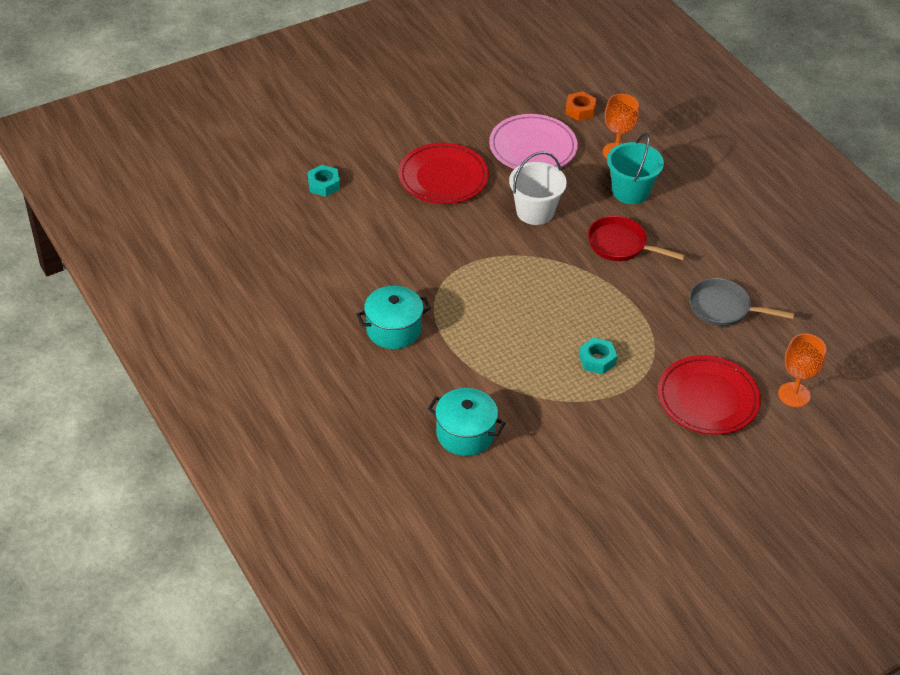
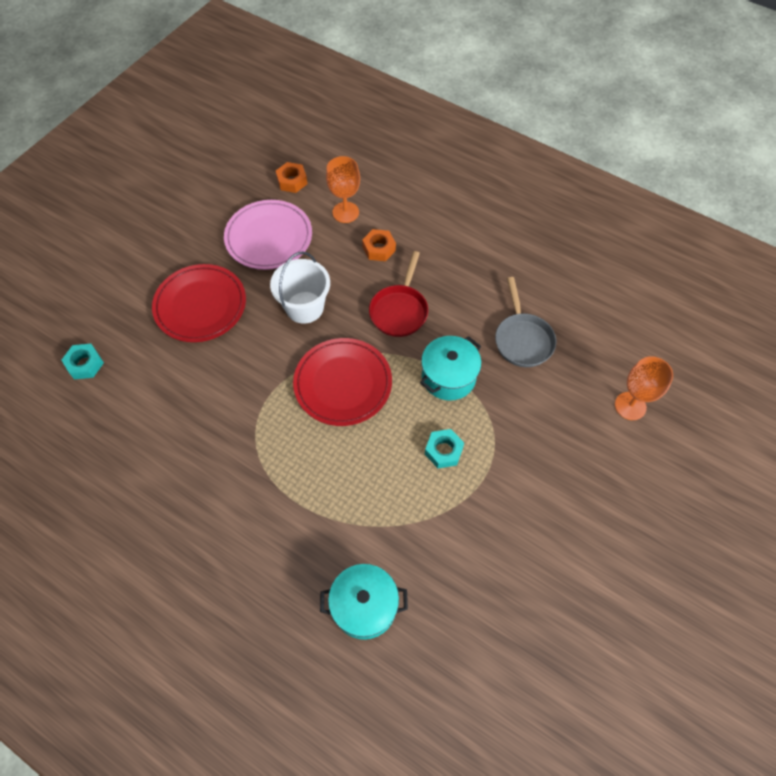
camera: 25 degrees left, 15 degrees up
turquoise pot [356,286,431,349] -> turquoise pot moved to [420,336,481,401]
red pan [588,216,686,261] -> red pan turned 75 degrees counterclockwise [369,251,428,337]
turquoise bucket [607,133,664,204] -> orange nut [362,229,396,261]
red plate [658,355,761,435] -> red plate moved to [293,338,392,426]
grey pan [689,278,794,326] -> grey pan turned 90 degrees counterclockwise [495,277,556,367]

